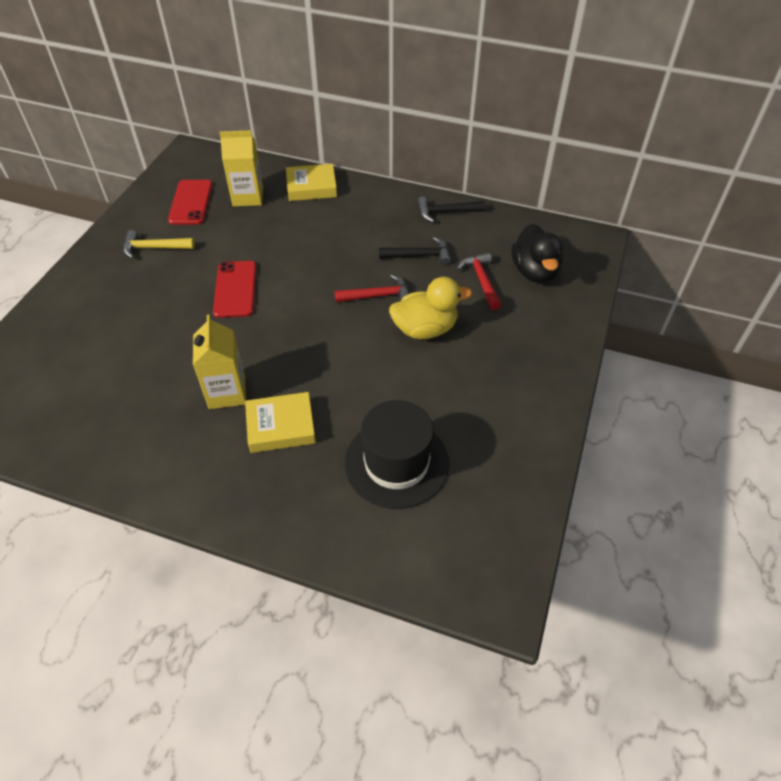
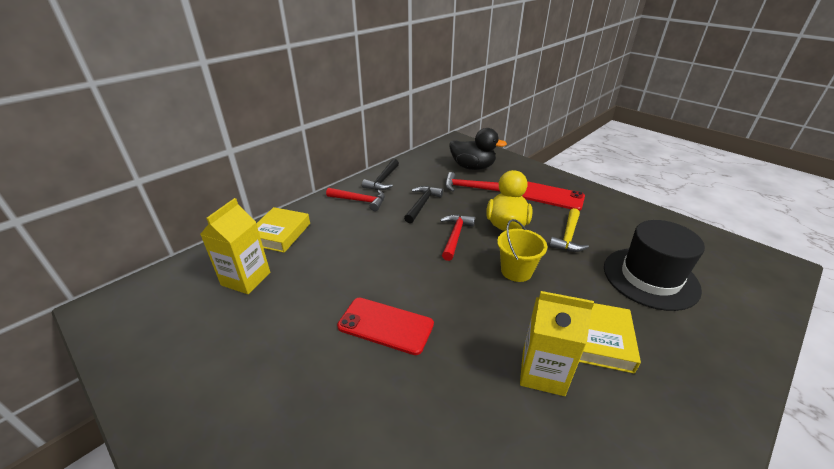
camera: 65 degrees left, 15 degrees down
yellow hammer [123,230,195,259] -> yellow hammer moved to [549,208,589,252]
red phone [168,180,213,225] -> red phone moved to [522,182,585,211]
none -> red hammer [326,188,385,211]
none -> yellow bucket [497,219,547,282]

